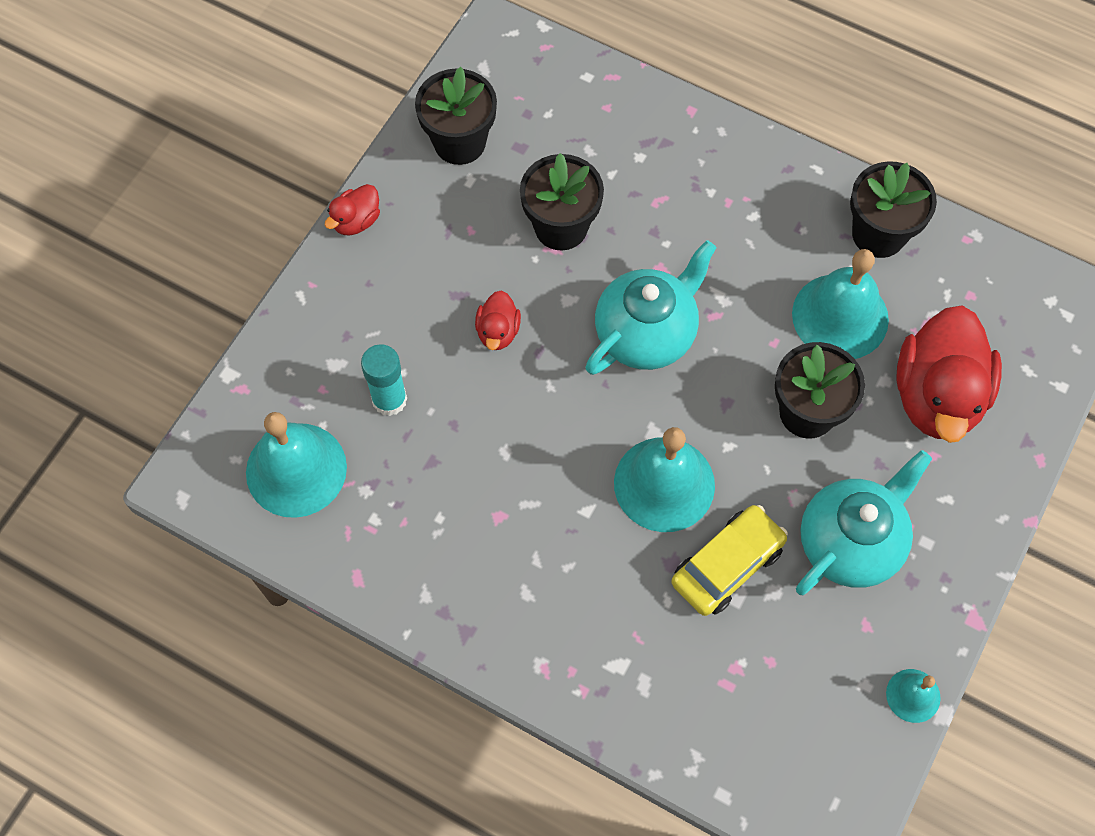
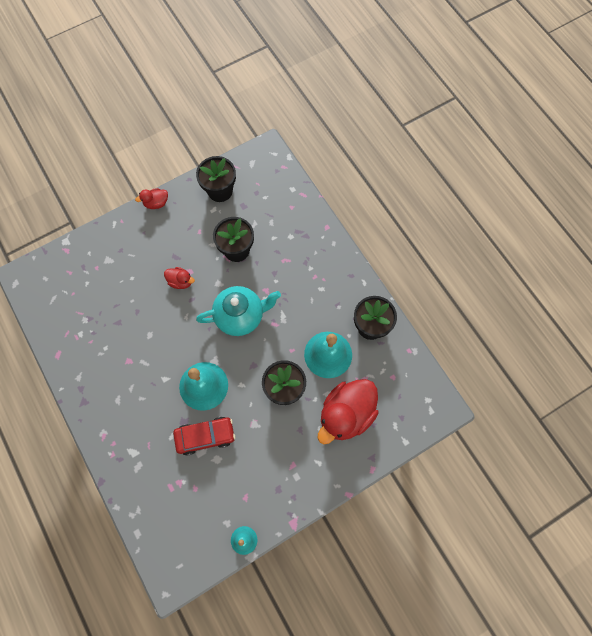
camera: 30 degrees right, 5 degrees up
turquoise bell [246,412,347,518] -> none
turquoise glue stick [361,344,407,416] -> none
red duck [475,290,521,350] -> red duck turned 105 degrees counterclockwise [164,267,195,289]
yellow car [671,505,788,616] -> red car [173,417,235,456]
turquoise teapot [796,450,932,595] -> none

